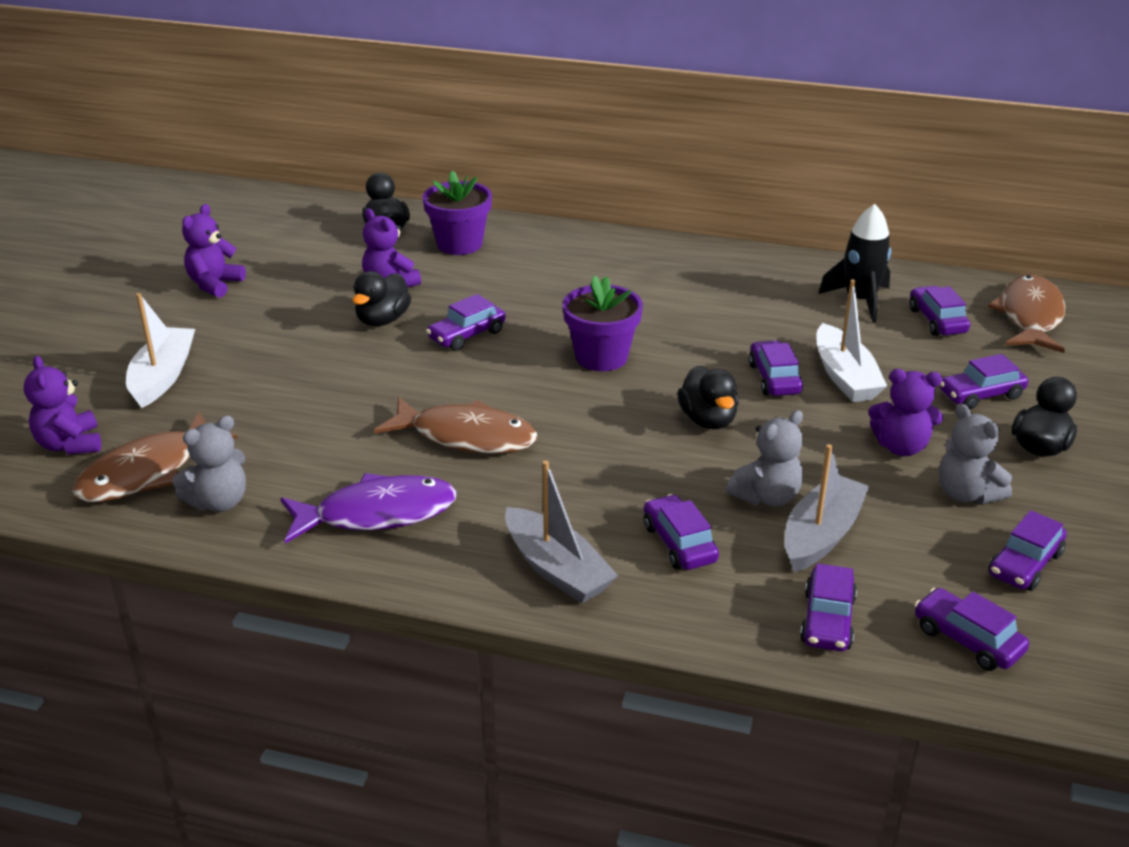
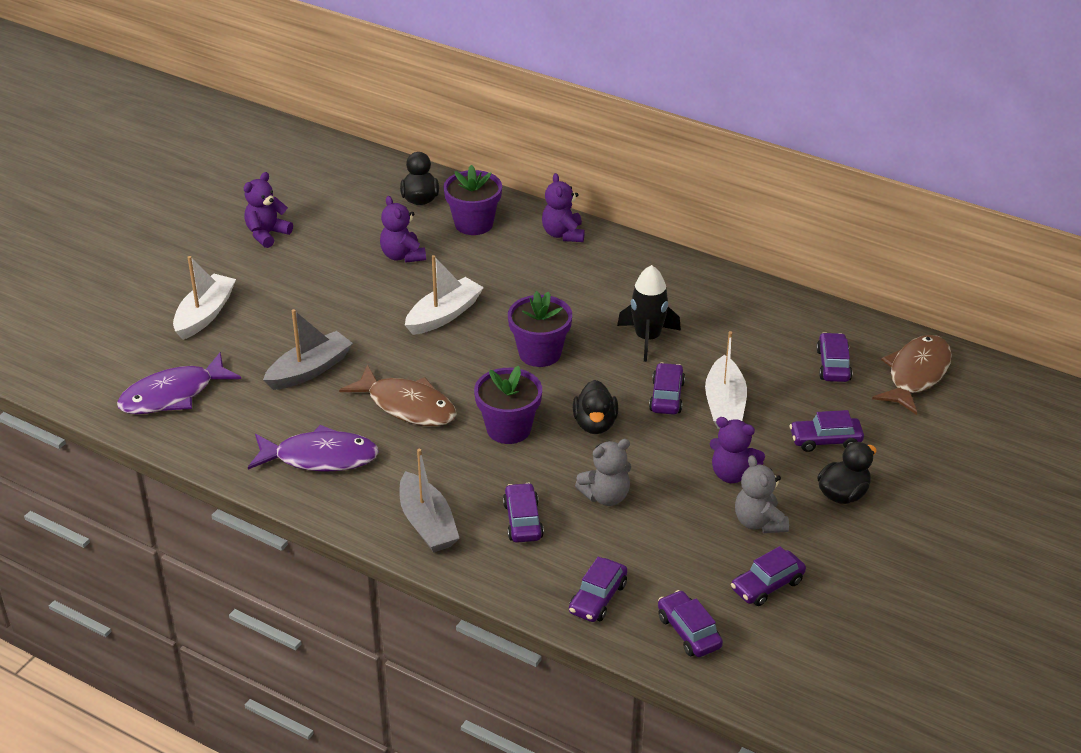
camera: 15 degrees right, 5 degrees up
purple teddy bear [24,356,101,455] -> purple teddy bear moved to [542,173,585,242]
brown fish [72,412,238,502] -> purple fish [117,352,241,414]
grey teddy bear [172,415,246,512] -> none
black duck [352,271,411,326] -> none
purple car [426,294,506,351] -> white boat [405,255,484,335]
grey boat [784,444,869,572] -> grey boat moved to [263,309,353,390]
black rocket [818,204,891,323] -> black rocket moved to [617,265,681,362]
none -> purple flower pot [474,366,542,444]

